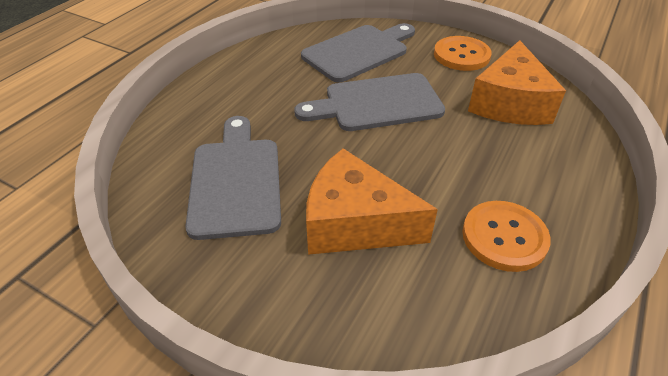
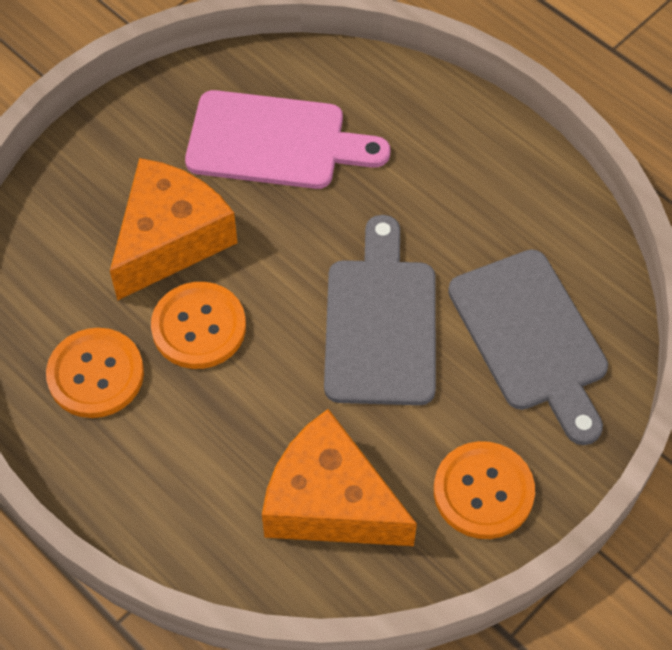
camera: 105 degrees right, 15 degrees up
grey cutting board [185,116,281,240] -> pink cutting board [185,90,390,189]
none -> orange button [151,282,246,369]

